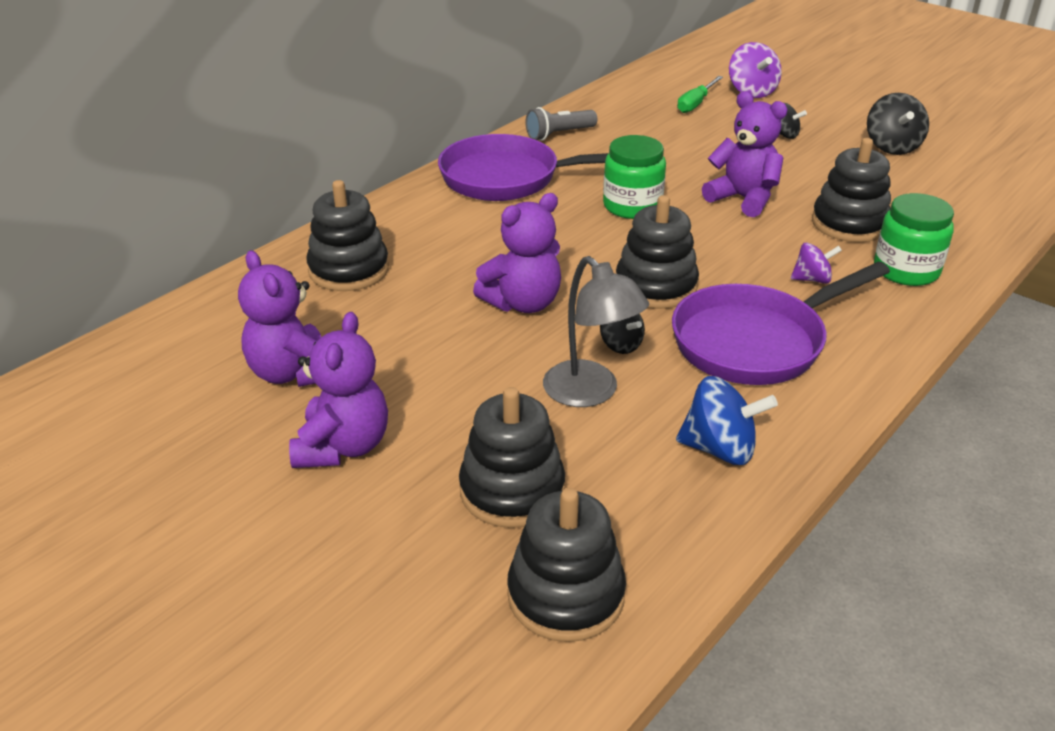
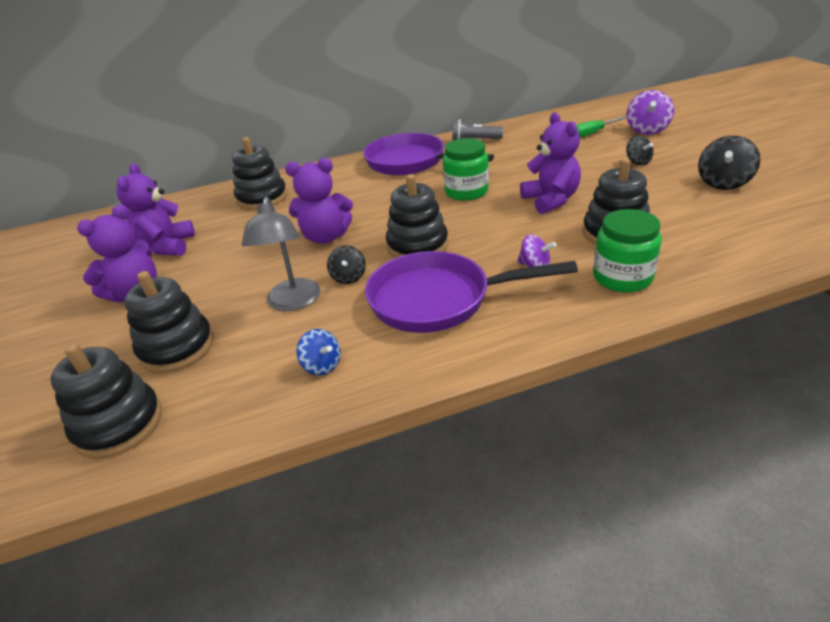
camera: 35 degrees right, 0 degrees up
blue spinning top [676,376,778,465] -> blue spinning top [296,329,341,375], size x0.62

